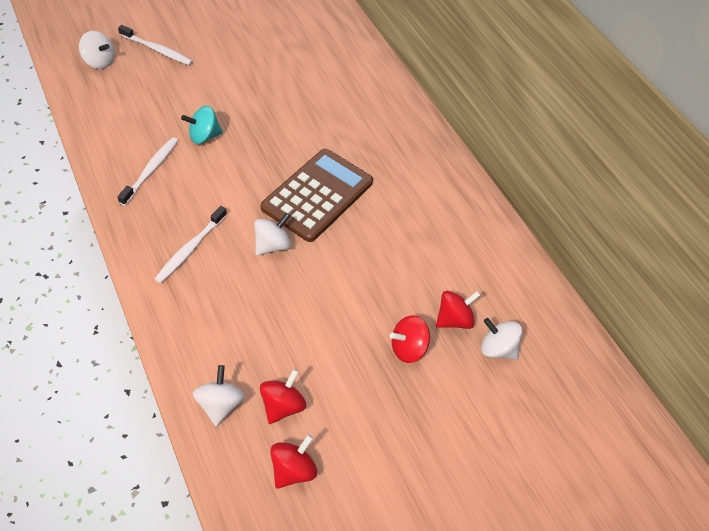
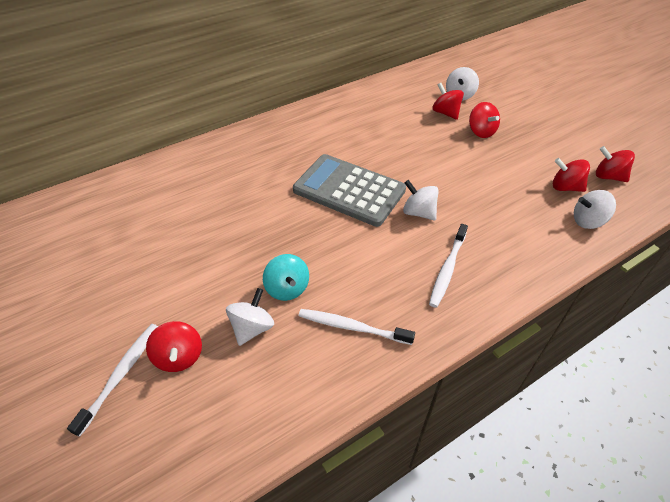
camera: 90 degrees left, 5 degrees down
white spinning top [79,31,114,69] -> white spinning top moved to [226,288,274,346]
white toothbrush [155,206,227,283] -> white toothbrush turned 90 degrees clockwise [429,224,468,308]
brown calculator [261,149,373,242] -> grey calculator [293,154,406,227]
none -> red spinning top [146,321,202,372]

